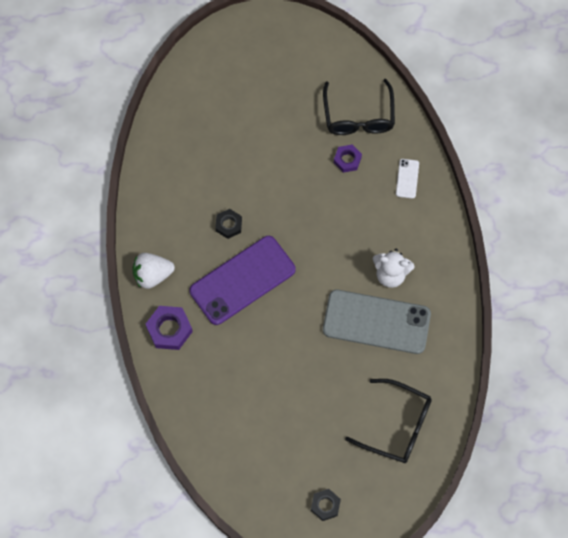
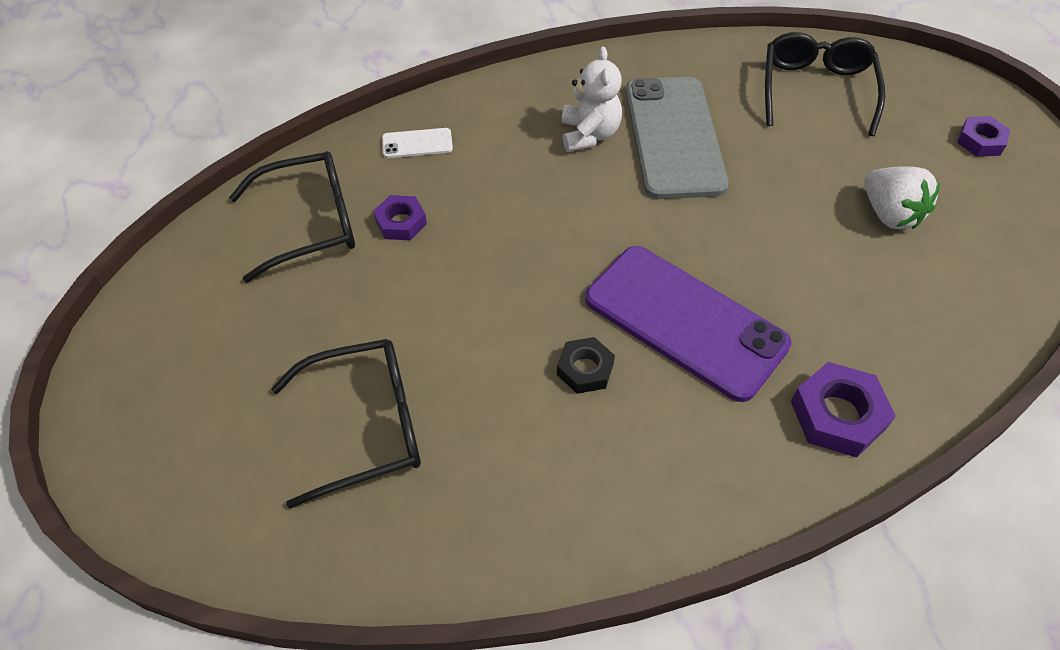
camera: 105 degrees left, 15 degrees down
white strawberry [133,253,175,289] -> white strawberry moved to [864,166,940,229]
black nut [311,489,341,521] -> purple nut [957,116,1011,157]
none -> black glasses [271,339,421,509]

